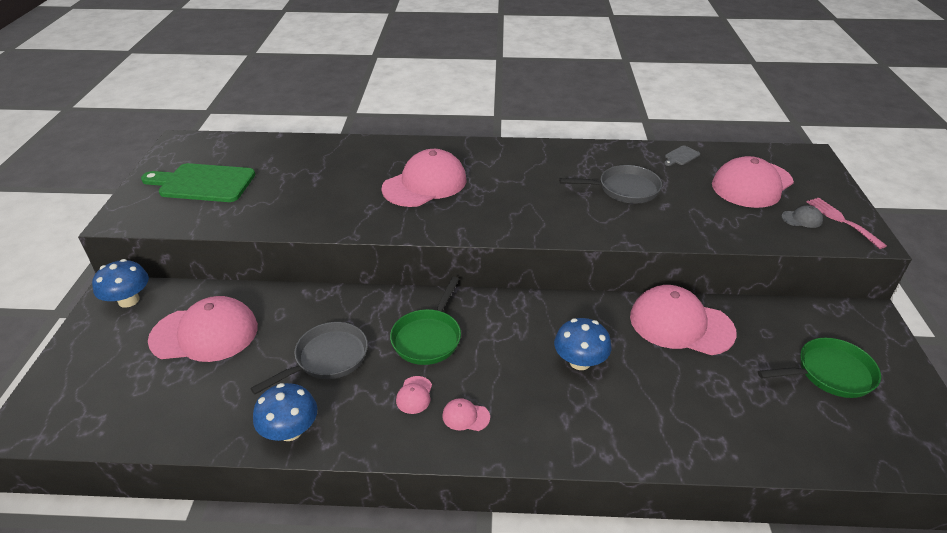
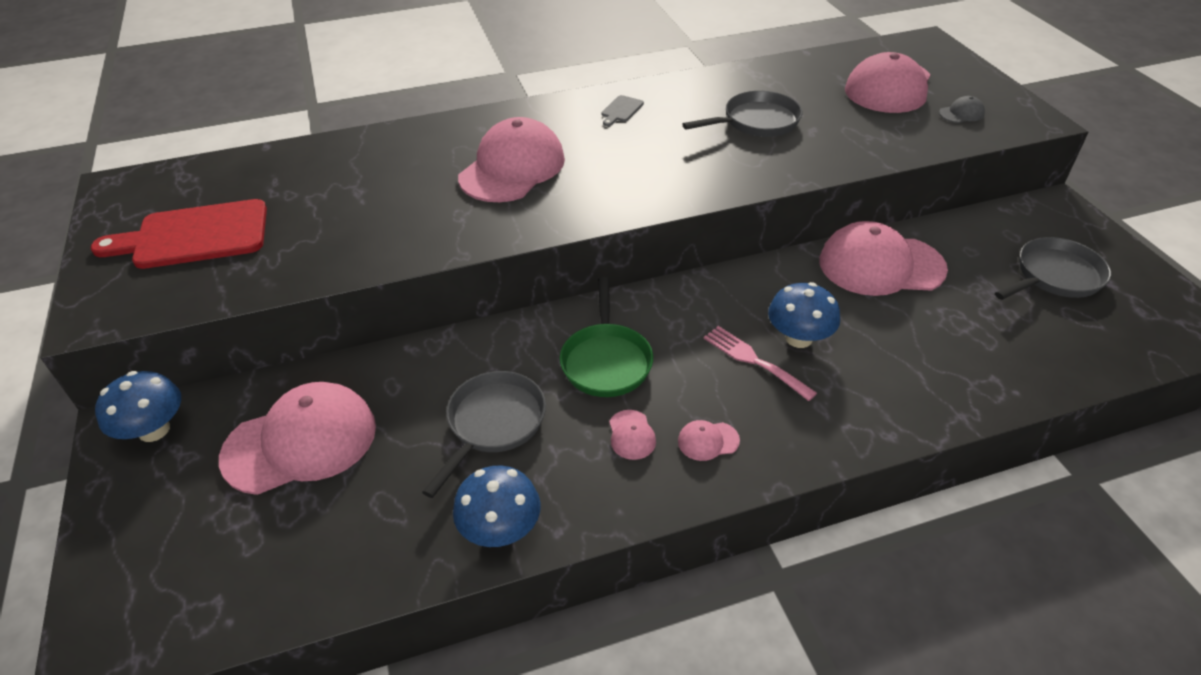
camera: 20 degrees left, 5 degrees up
green cutting board [141,163,255,202] -> red cutting board [91,199,267,269]
grey cutting board [664,145,700,166] -> grey cutting board moved to [601,95,644,126]
green pan [758,338,881,398] -> grey pan [995,237,1111,300]
pink fork [807,198,887,249] -> pink fork moved to [703,326,817,401]

